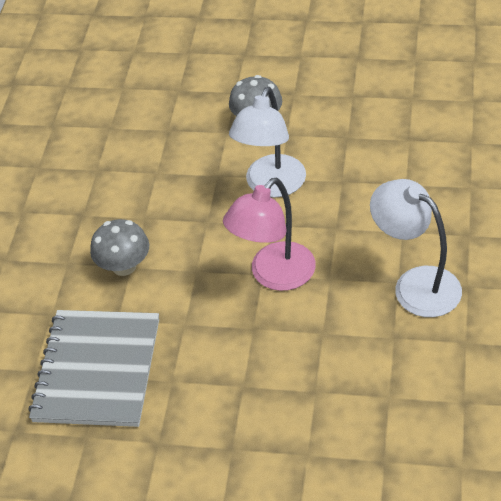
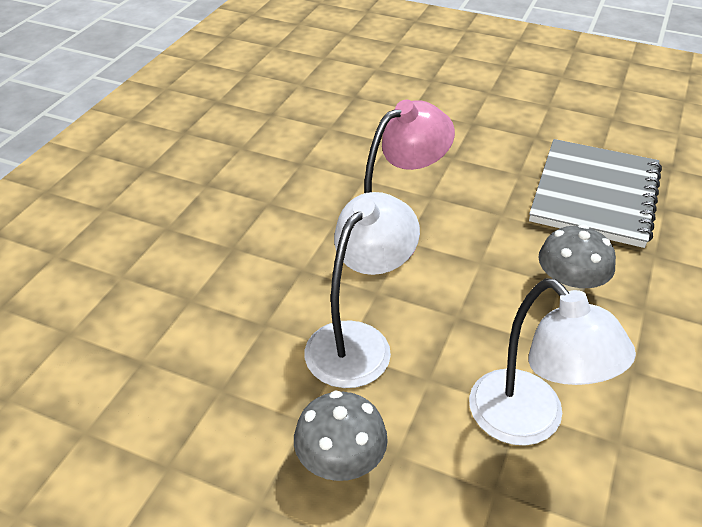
camera: 170 degrees left, 5 degrees down
white lamp [370,179,462,317] -> white lamp moved to [469,278,636,445]

